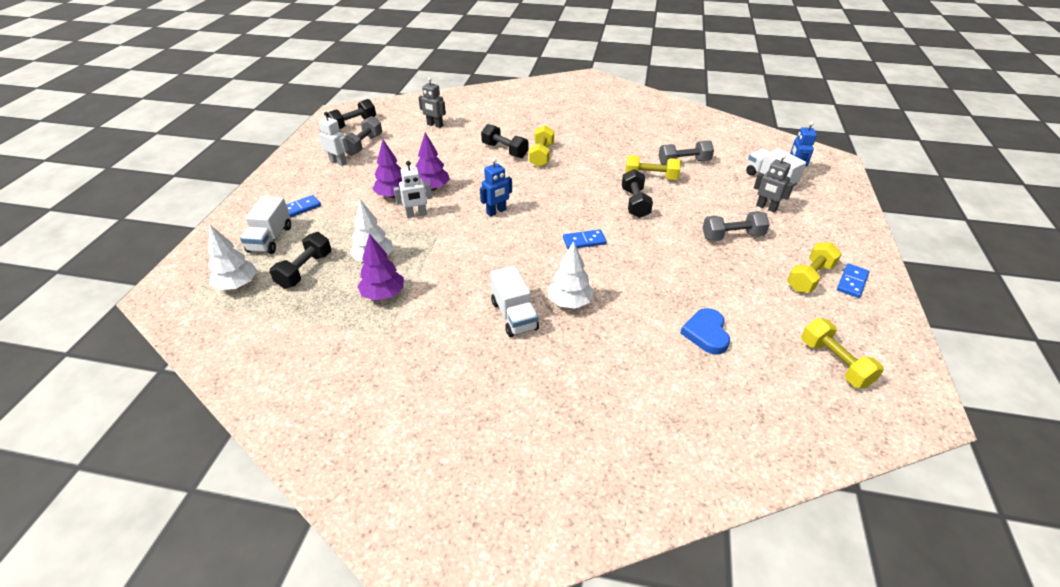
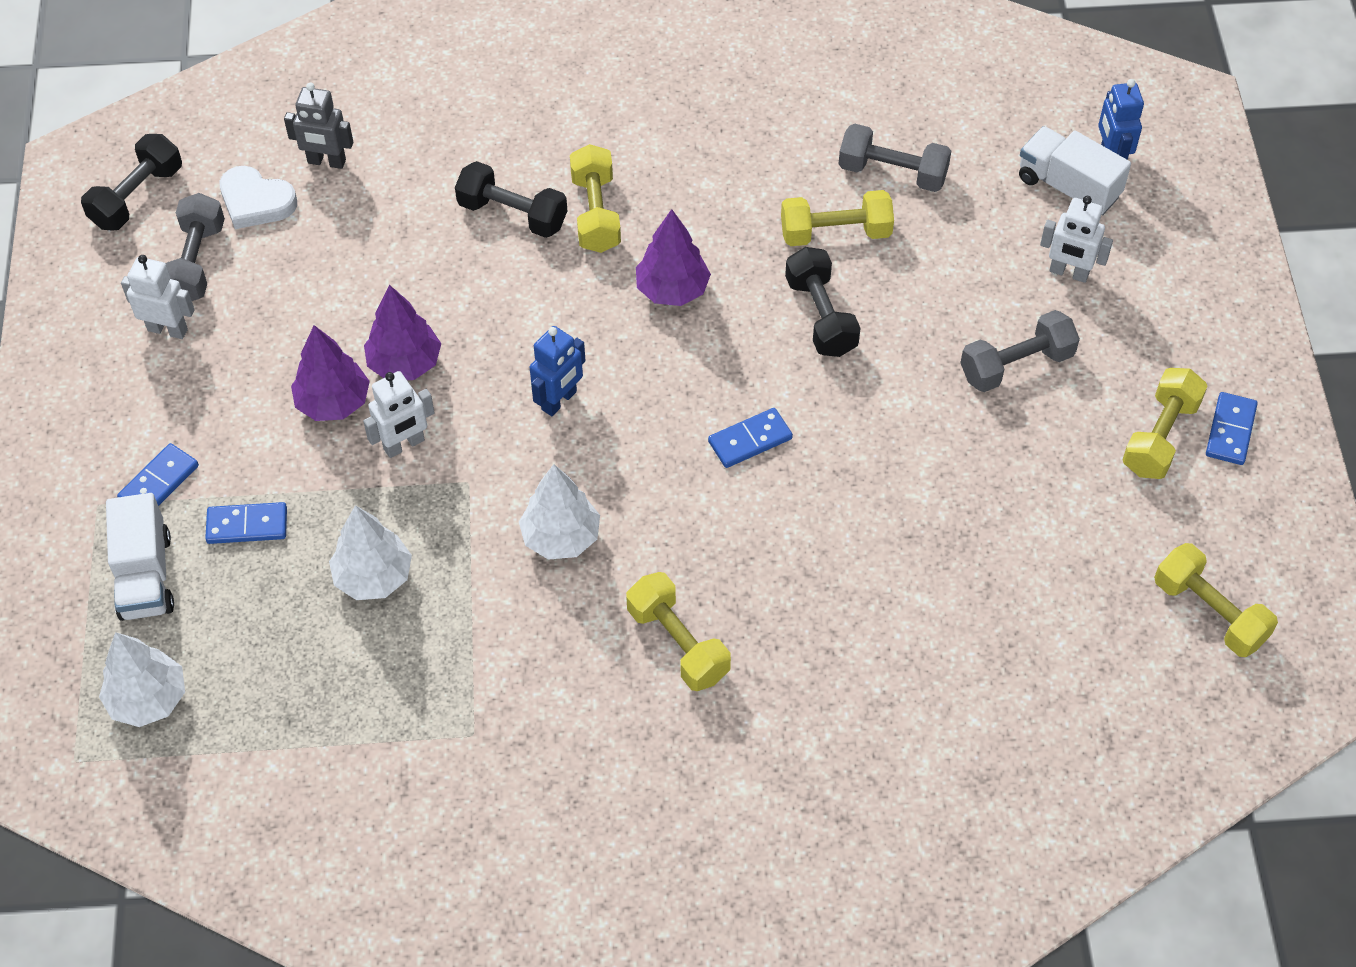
camera: 15 degrees left, 15 degrees up
black dumbbell [270,232,331,289] -> none
purple tree [357,234,404,301] -> purple tree moved to [636,209,711,306]
white truck [490,265,539,337] -> yellow dumbbell [626,572,731,691]
white tree [548,241,594,309] -> white tree moved to [519,464,600,560]
grey dumbbell [658,140,714,165] -> grey dumbbell turned 45 degrees clockwise [839,124,951,192]
blue heart [680,308,730,354] -> none
grey robot [754,154,794,212] -> white robot [1040,196,1113,283]
none -> blue domino [205,502,287,544]
none -> white heart [220,166,297,229]

